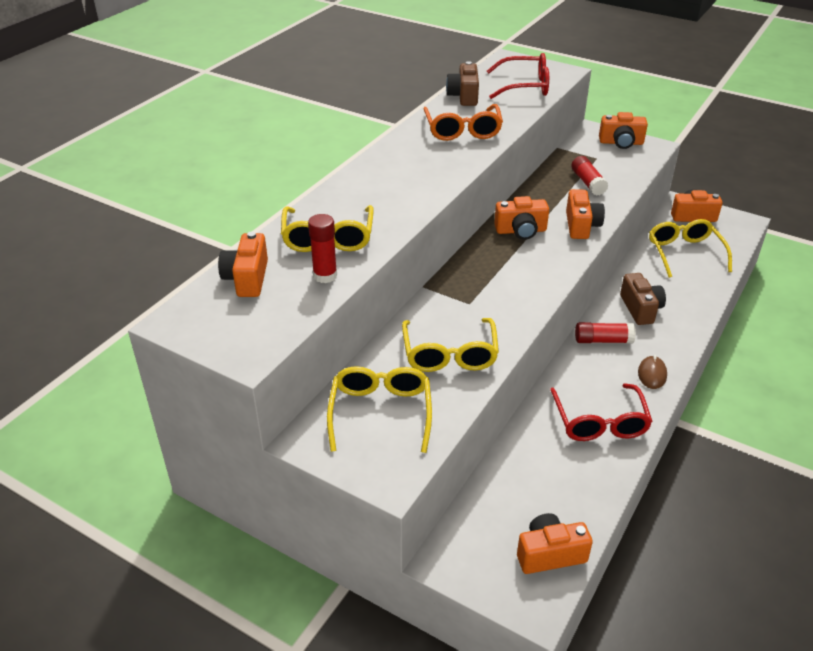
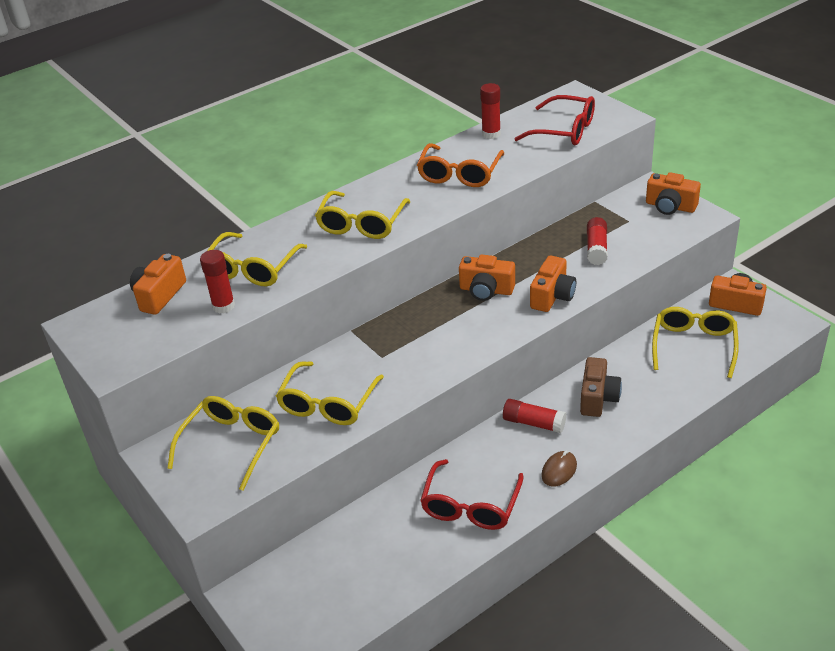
camera: 25 degrees right, 0 degrees up
brown camera [446,61,479,106] -> red glue stick [480,83,501,139]
orange camera [517,513,593,574] -> none
none -> yellow glasses [315,191,410,239]

